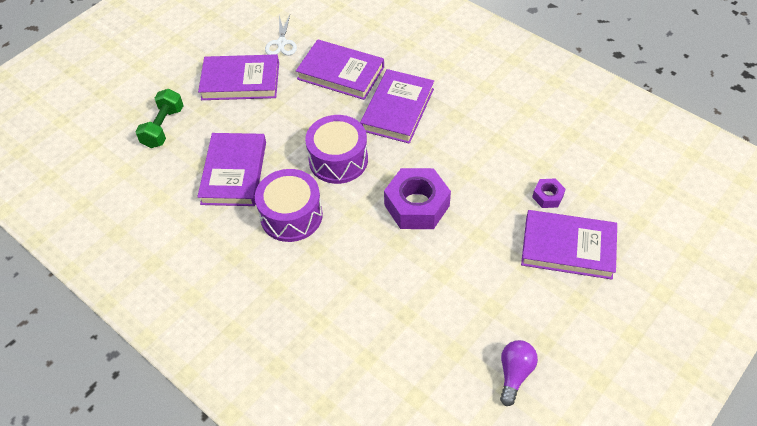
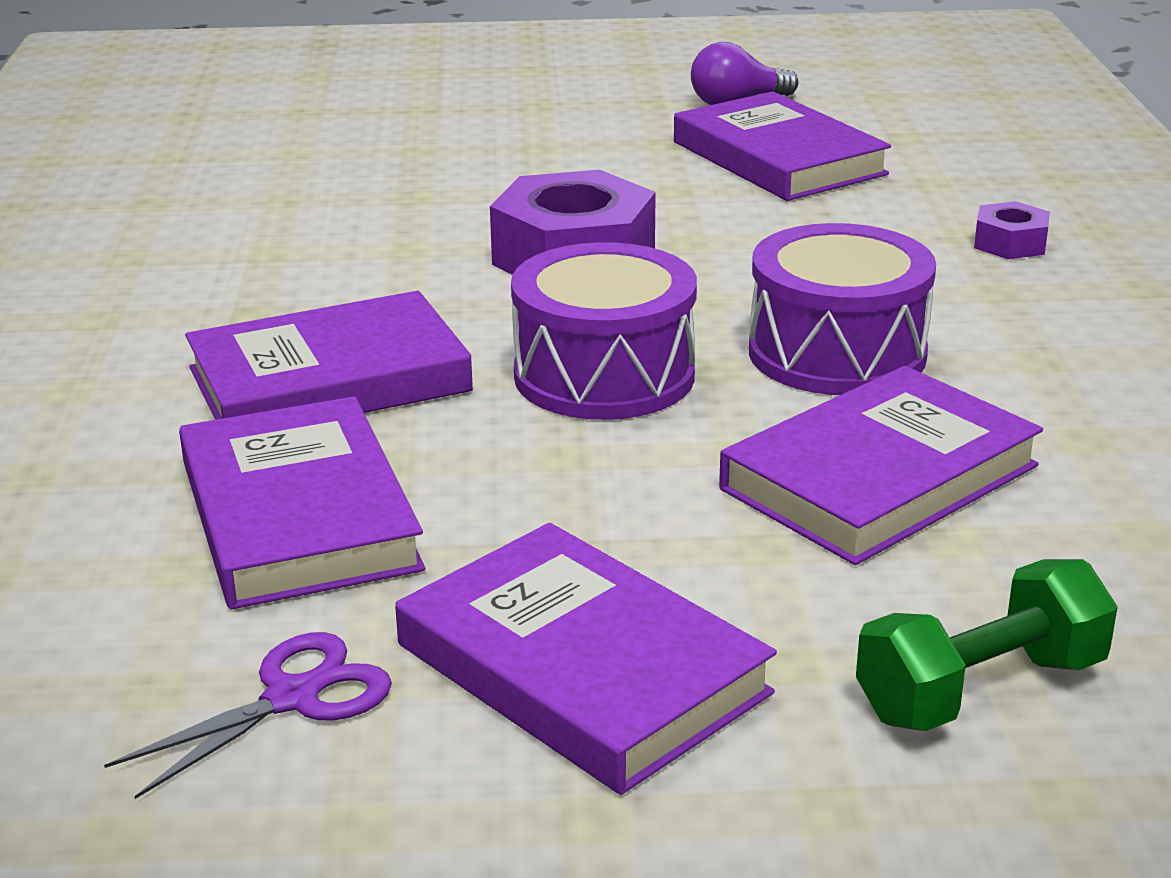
camera: 135 degrees left, 25 degrees down
white scissors [265,15,297,55] -> purple scissors [104,632,392,799]
purple book [521,210,617,280] -> purple book moved to [674,91,891,201]
purple nut [532,179,566,208] -> purple nut moved to [974,201,1050,259]

